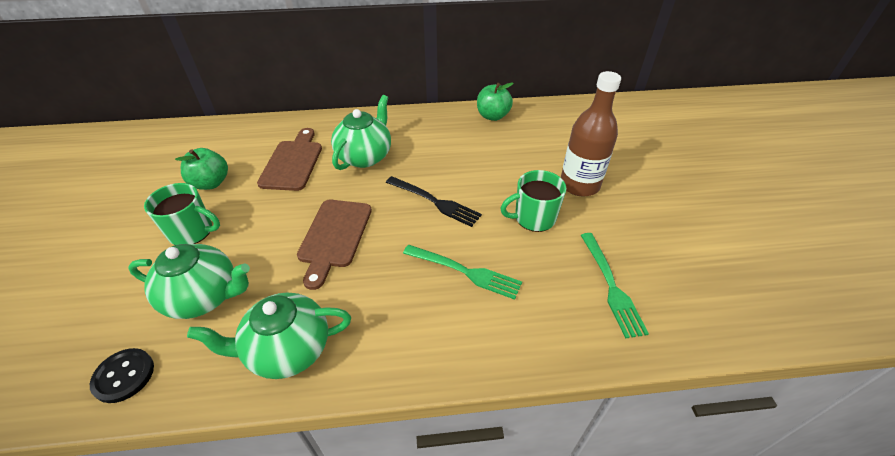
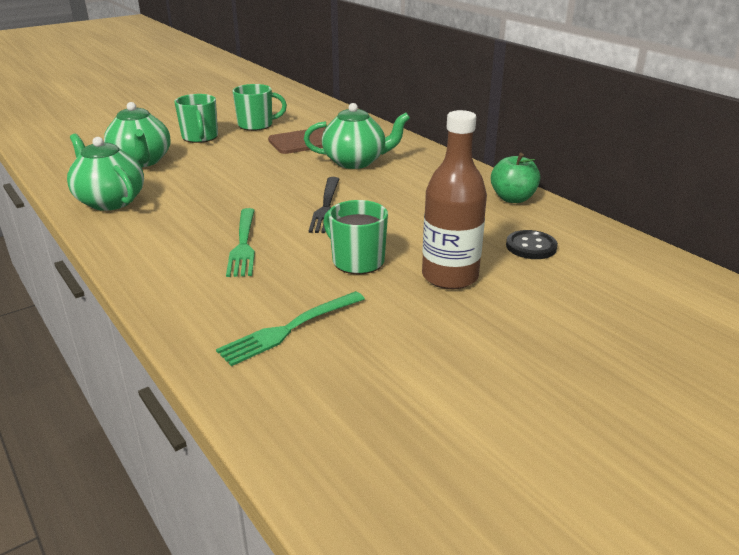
camera: 60 degrees right, 15 degrees down
black button [90,348,154,403] -> black button moved to [506,230,558,259]
green apple [175,148,228,190] -> green mug [232,84,287,131]
brown cutting board [297,200,372,290] -> none

